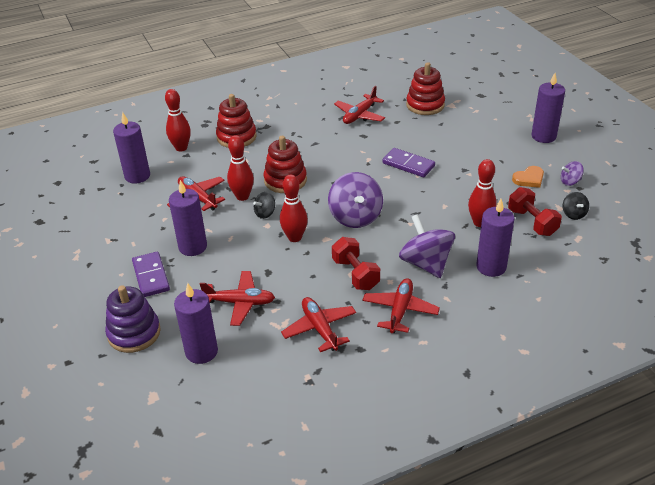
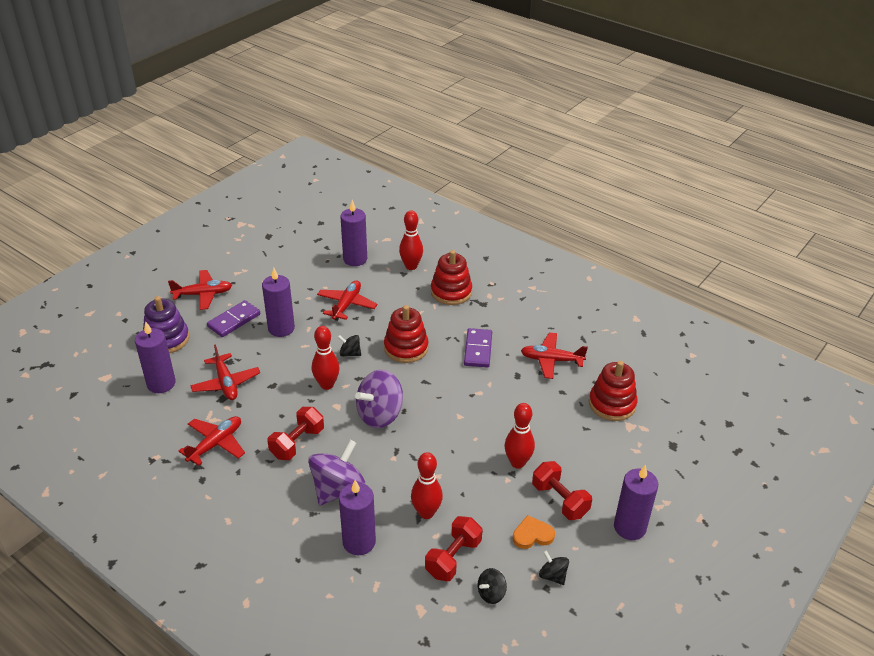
camera: 60 degrees right, 0 degrees up
red bowling pin [227,135,254,201] -> red bowling pin moved to [505,403,535,469]
red plane [363,278,440,333] -> red plane moved to [168,270,232,310]
purple domino [382,148,435,177] -> purple domino moved to [464,328,492,368]
orange heart [512,166,544,188] -> orange heart turned 135 degrees clockwise [513,515,555,549]
purple spinning top [561,161,584,186] -> black spinning top [539,551,569,585]
none -> red dumbbell [532,461,592,520]

